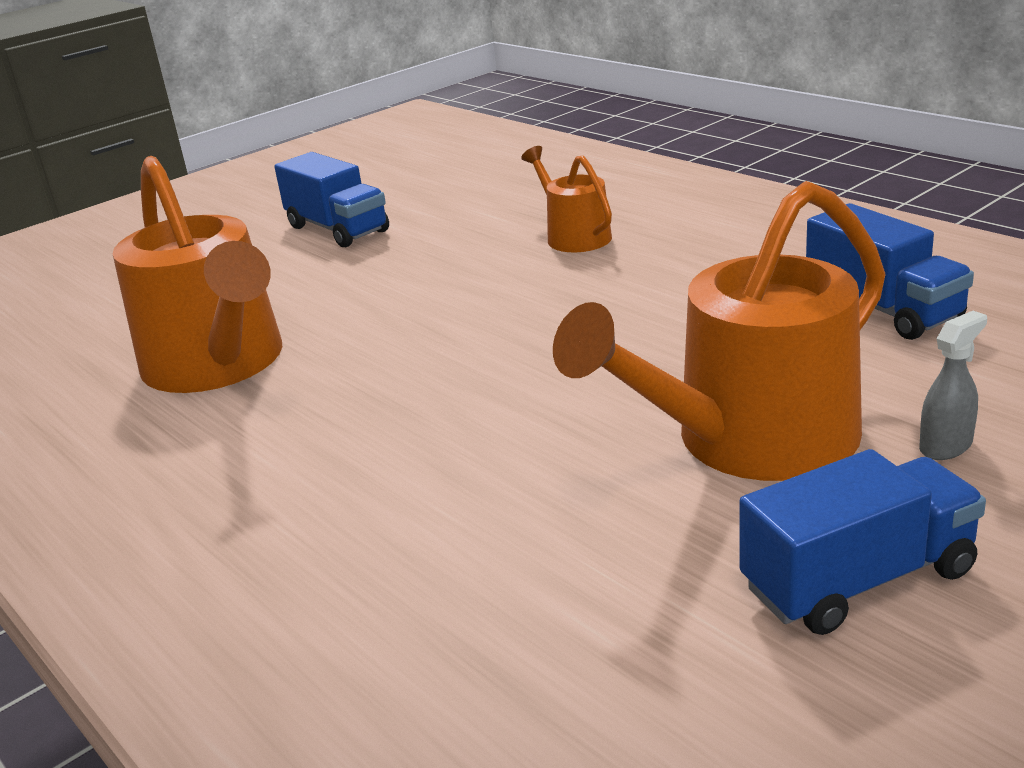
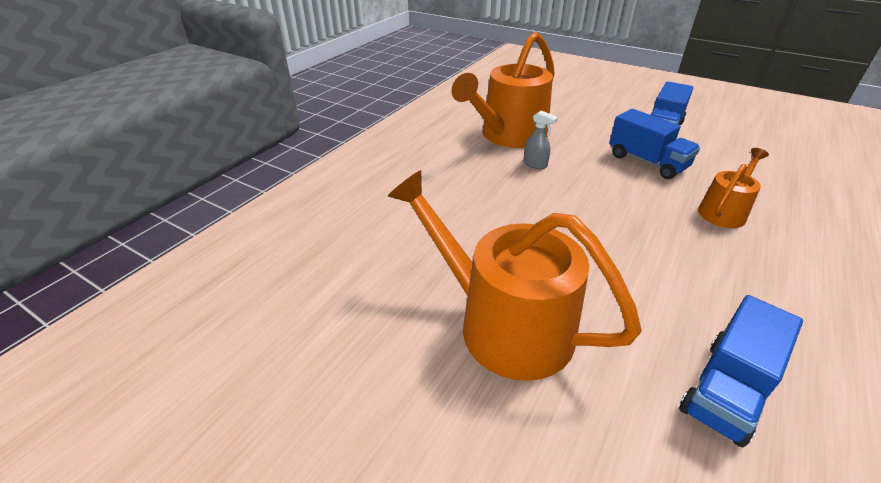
camera: 70 degrees right, 10 degrees up
blue truck [739,449,986,635] -> blue truck moved to [609,109,700,179]
grey spray bottle [919,311,987,460] -> grey spray bottle moved to [523,110,558,169]

